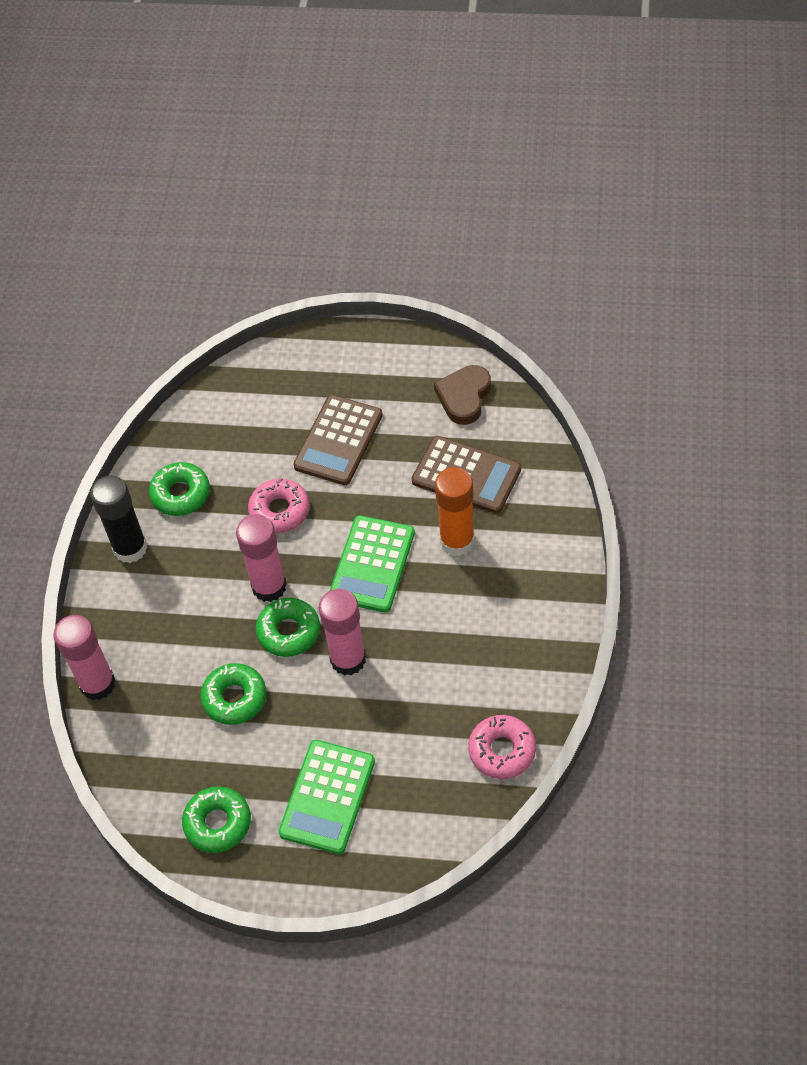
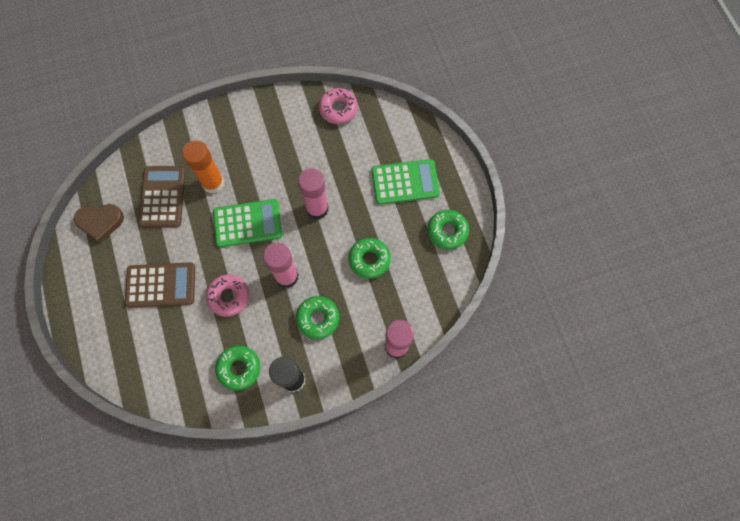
camera: 120 degrees left, 15 degrees up
green donut [256,598,320,657] -> green donut moved to [296,296,339,339]

